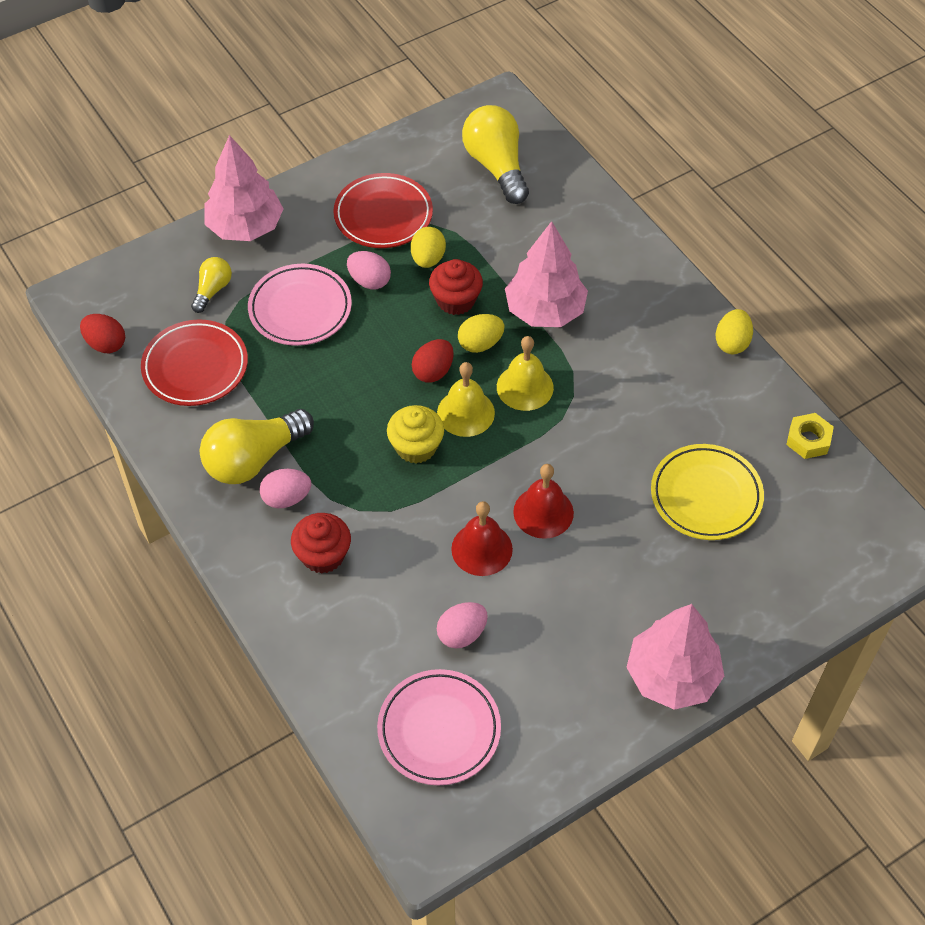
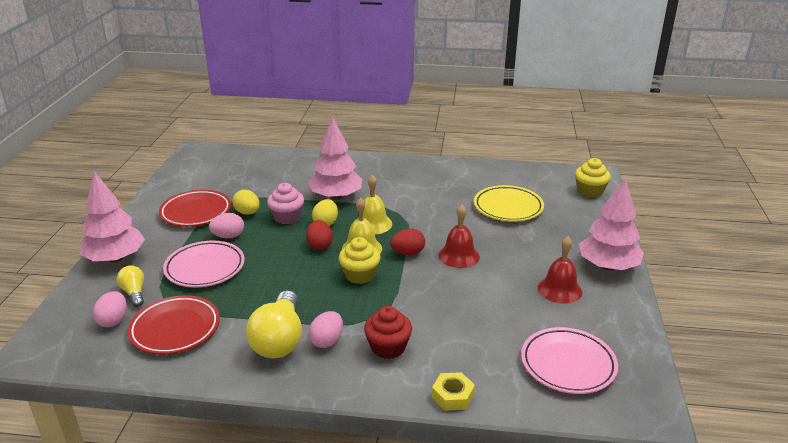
camera: 50 degrees left, 25 degrees down
red egg [80,314,125,353] -> red egg moved to [390,229,425,255]
red cupcake [429,259,483,315] -> pink cupcake [267,183,304,224]
pink egg [437,602,488,649] -> pink egg moved to [92,291,127,327]
red bell [451,501,513,576] -> red bell moved to [538,237,582,304]
yellow light bulb [462,105,529,204] -> none
yellow egg [716,309,753,354] -> none
yellow nut [786,413,834,459] -> yellow nut moved to [432,372,475,411]
none -> yellow cupcake [575,158,611,197]

